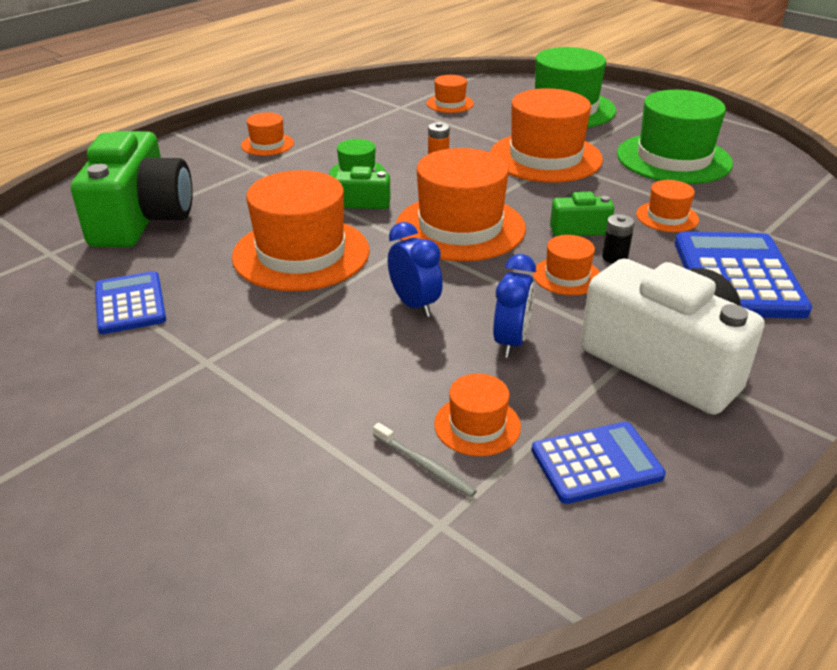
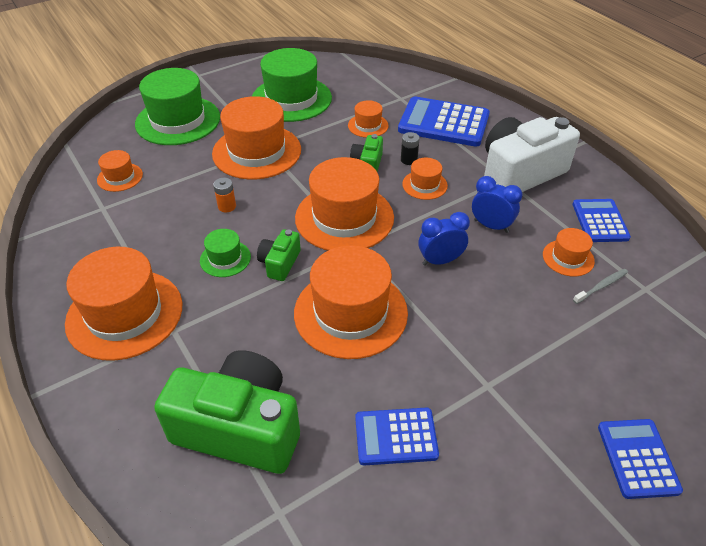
camera: 75 degrees left, 10 degrees up
orange hat [241,112,294,156] -> orange hat [65,247,182,361], size x2.08
none -> blue calculator [598,419,683,499]

